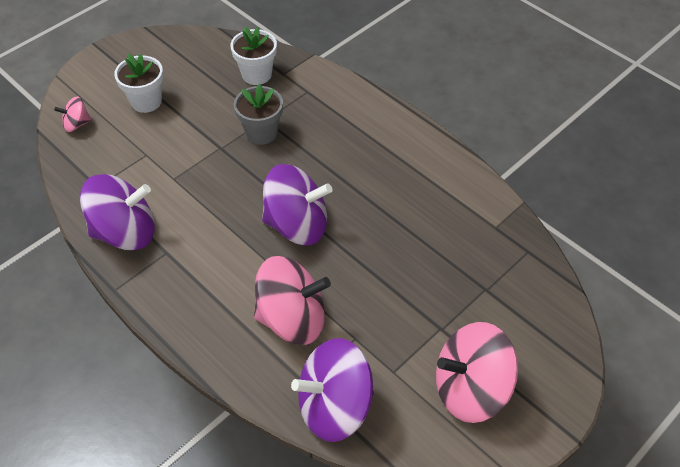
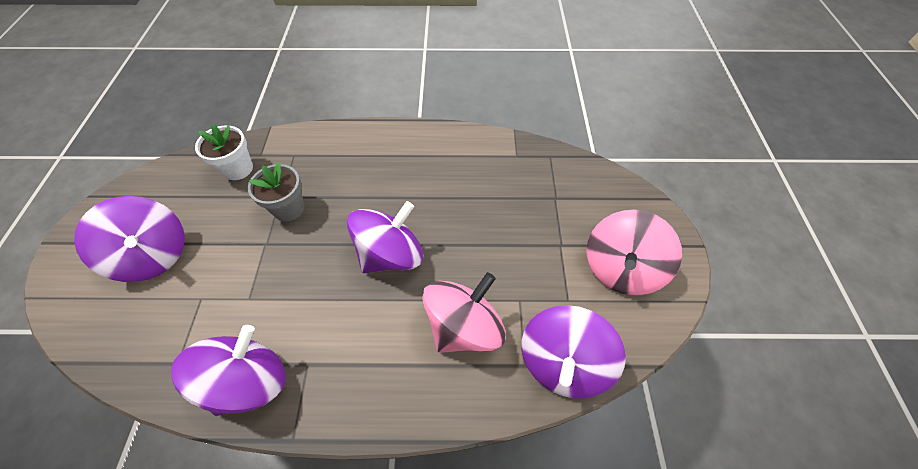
camera: 45 degrees left, 5 degrees up
pink spinning top [54,97,92,132] -> none
white flower pot [114,54,163,113] -> purple spinning top [74,196,185,282]

